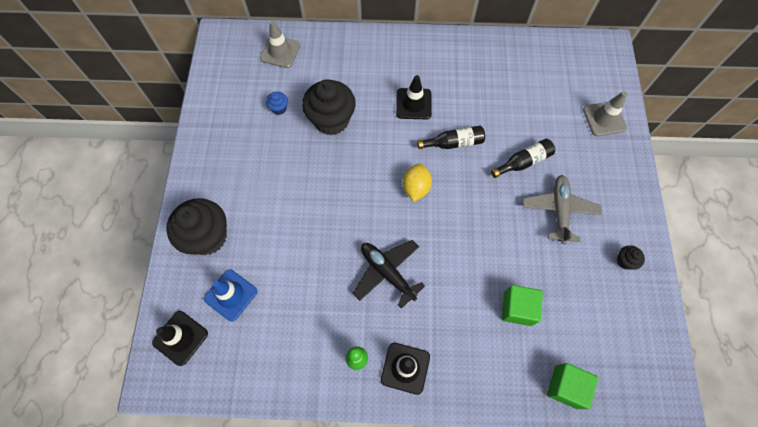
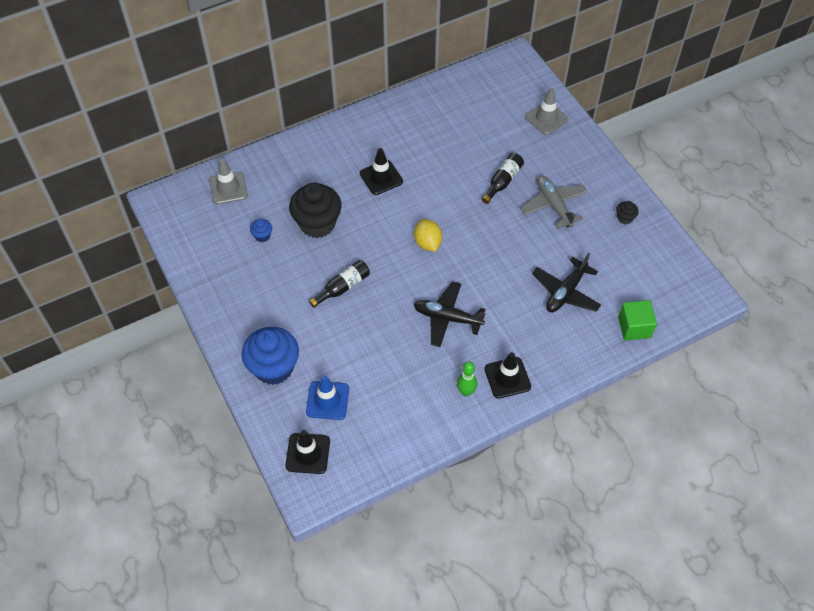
camera: 30 degrees left, 10 degrees down
black cupcake [167,198,227,255] -> blue cupcake [242,327,299,385]
black bottle [417,126,485,149] -> black bottle moved to [309,260,370,308]
green cube [502,285,543,326] -> black plane [532,253,601,312]

